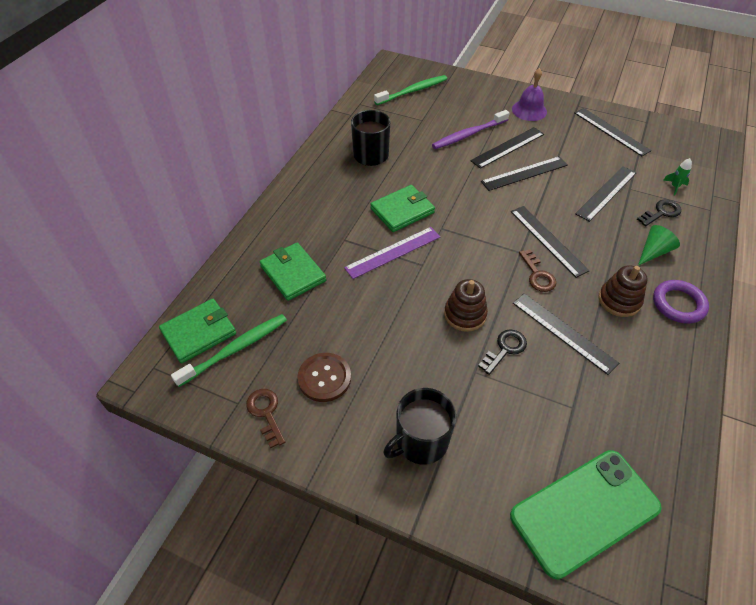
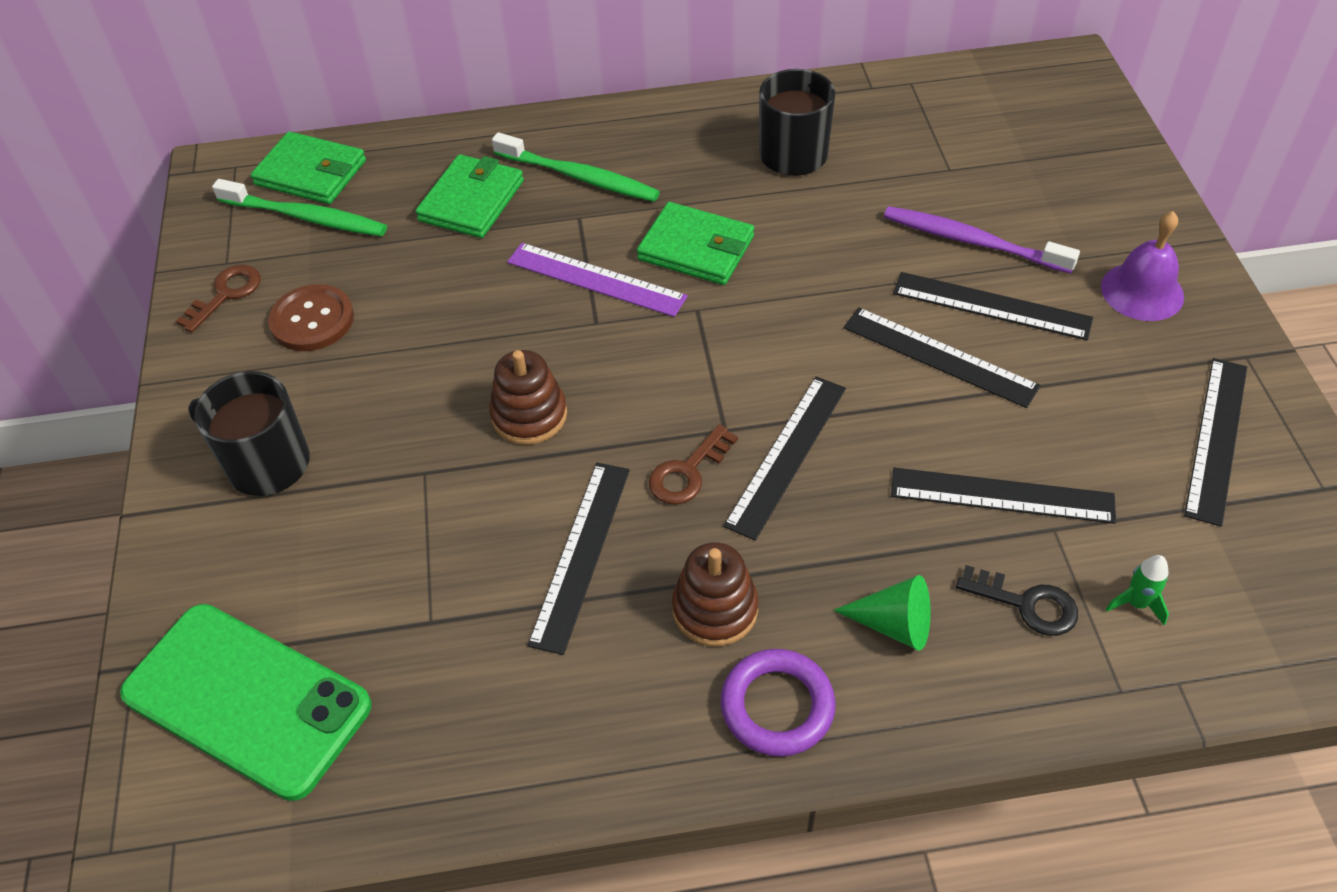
camera: 60 degrees right, 0 degrees up
green toothbrush [374,75,447,105] -> green toothbrush moved to [492,132,660,202]
black key [478,329,527,375] -> none

